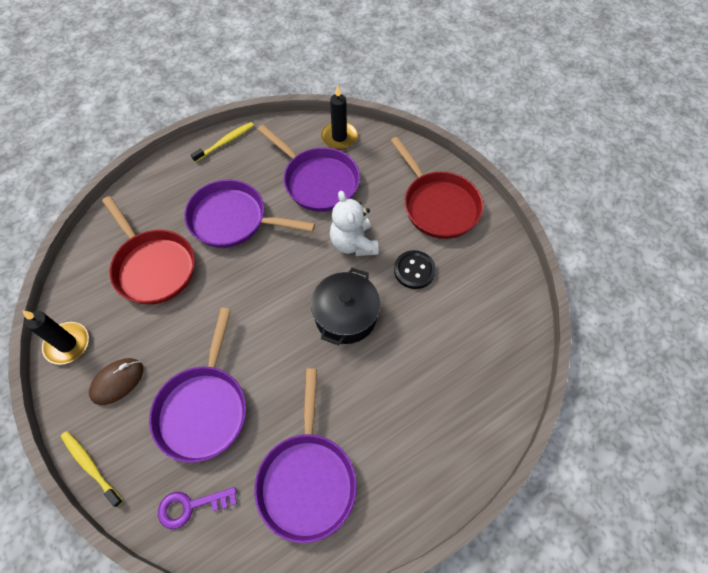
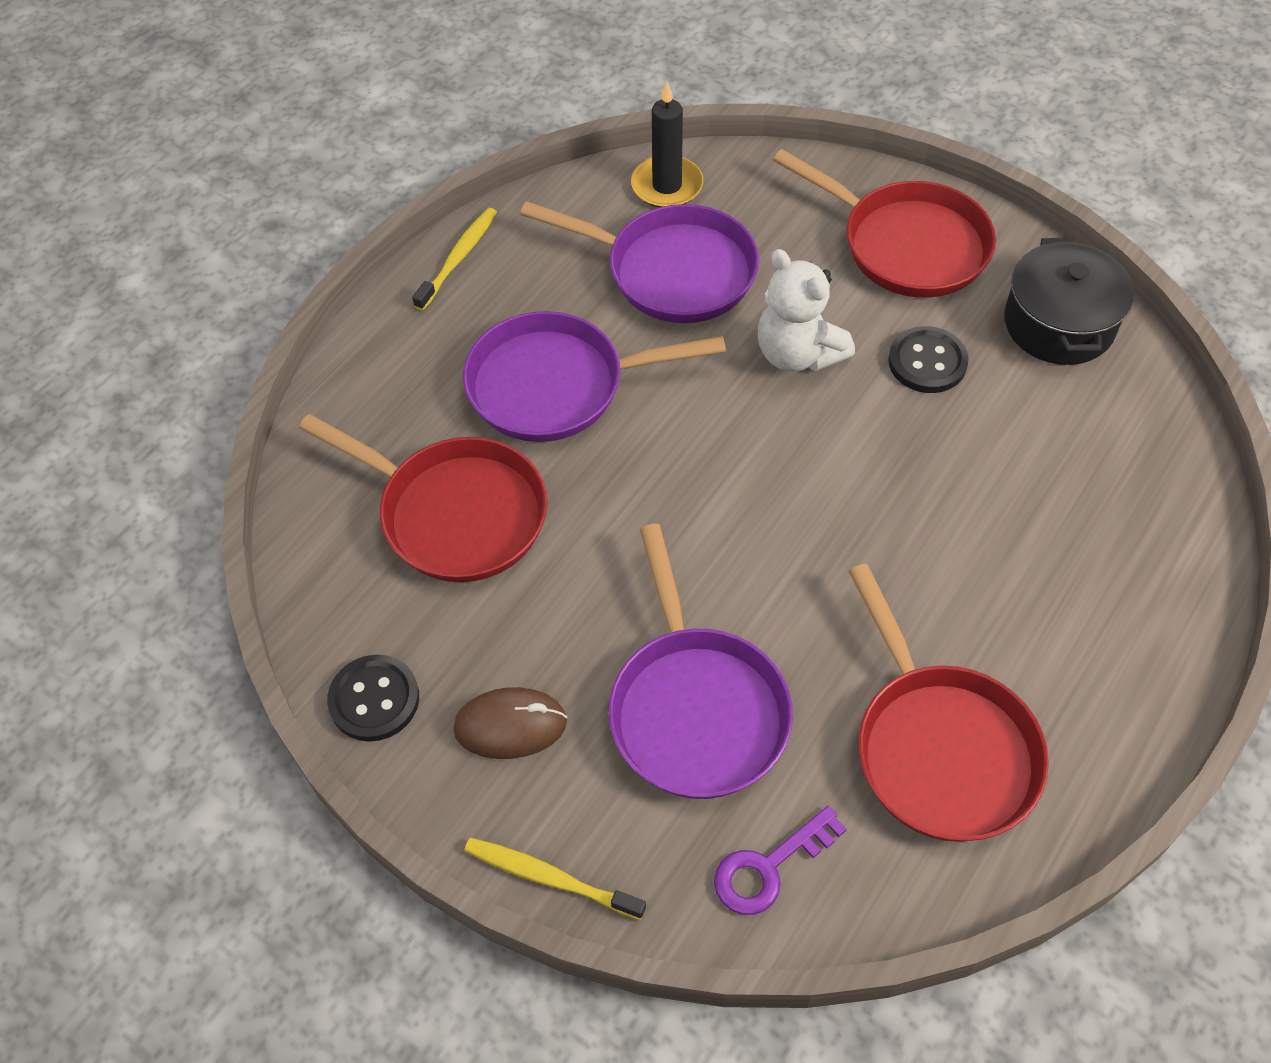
camera: 20 degrees left, 5 degrees down
black candle [22,310,89,365] -> black button [327,655,419,742]
brown mouse [89,358,143,405] -> brown mouse turned 60 degrees clockwise [453,687,567,759]
purple pan [254,368,357,543] -> red pan [849,564,1049,842]
black pot [311,268,380,345] -> black pot moved to [1004,238,1134,365]

